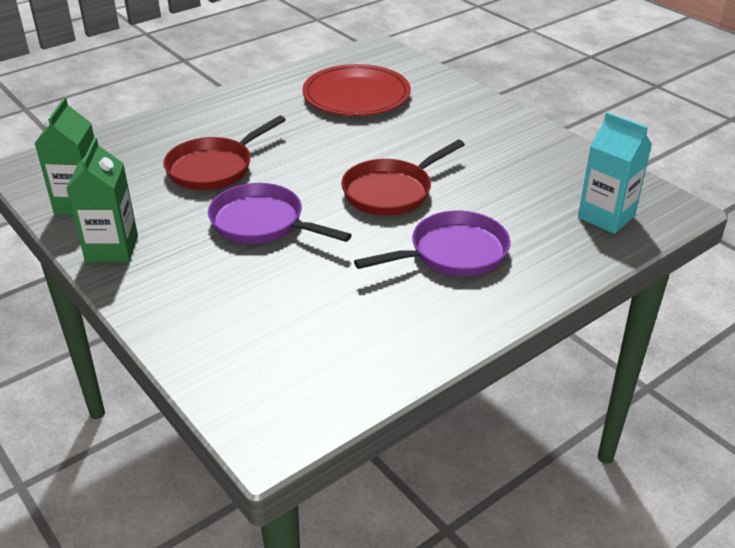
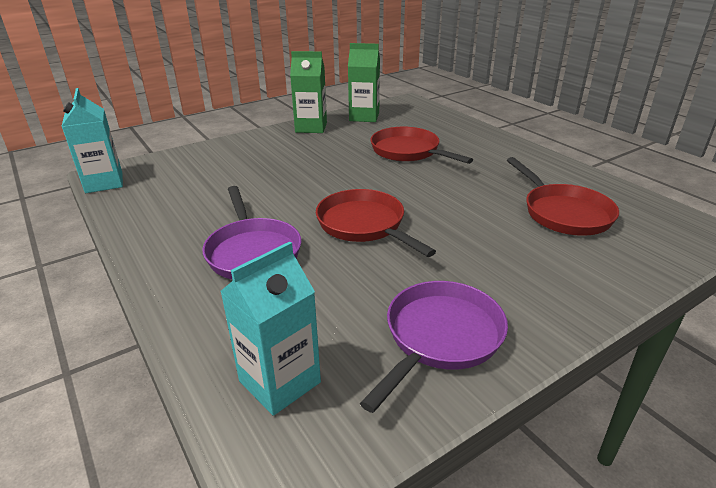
camera: 95 degrees right, 5 degrees down
purple pan [208,183,352,244] -> purple pan moved to [360,281,508,413]
red plate [302,64,411,116] -> red pan [507,157,619,236]
none -> turquoise carton [62,88,123,193]

